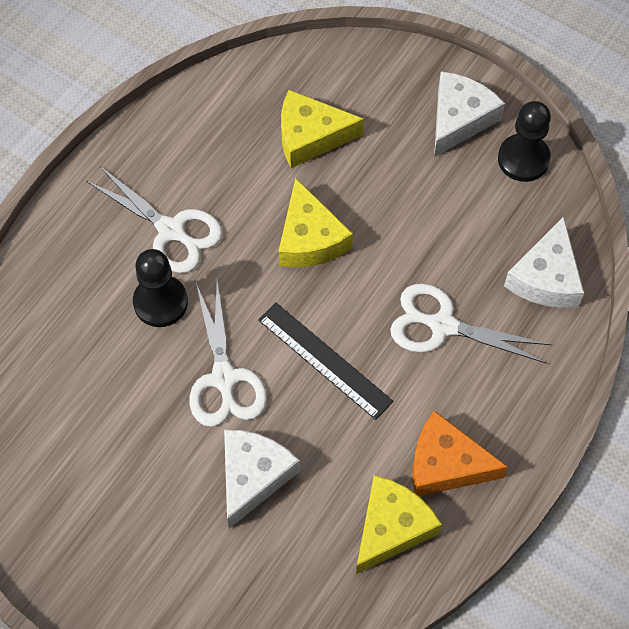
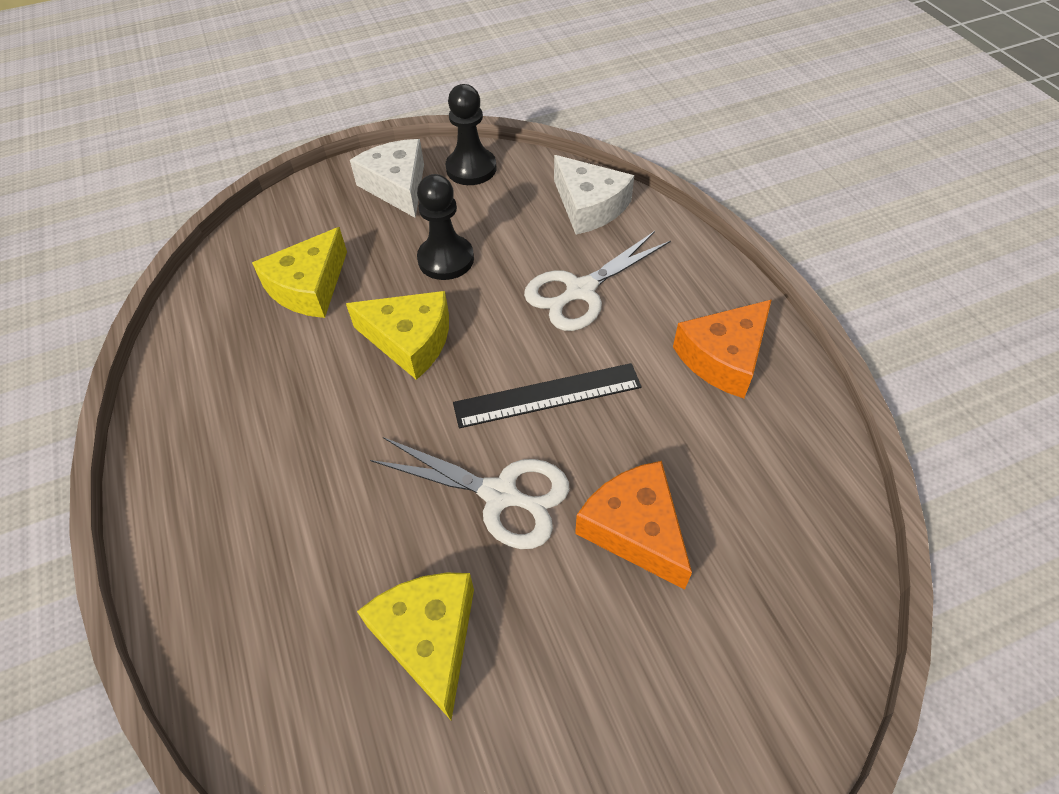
camera: 55 degrees left, 10 degrees down
white scissors [86,166,223,273] -> none
black pawn [133,249,188,327] -> black pawn moved to [417,174,474,280]
white cheese [224,430,300,529] -> orange cheese [575,461,692,590]
yellow cheese [356,475,442,574] -> yellow cheese moved to [357,573,474,720]

